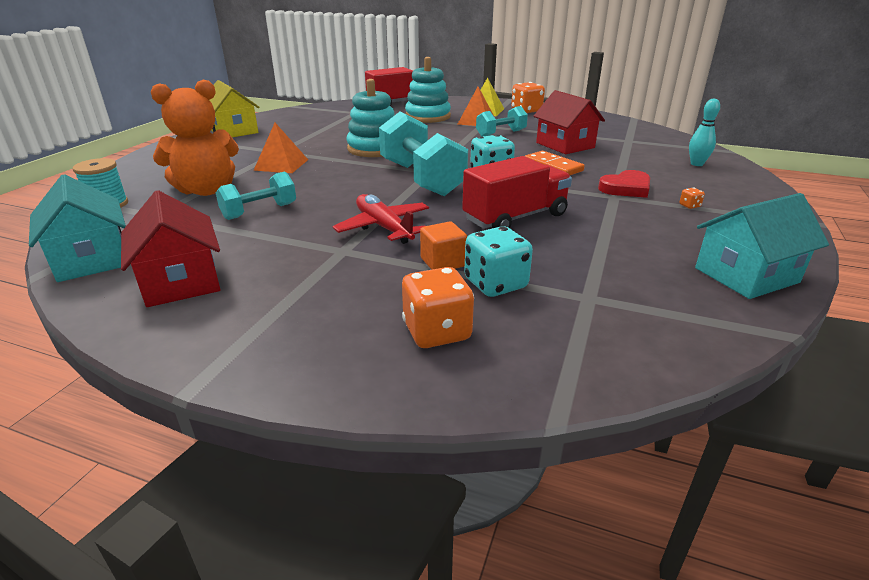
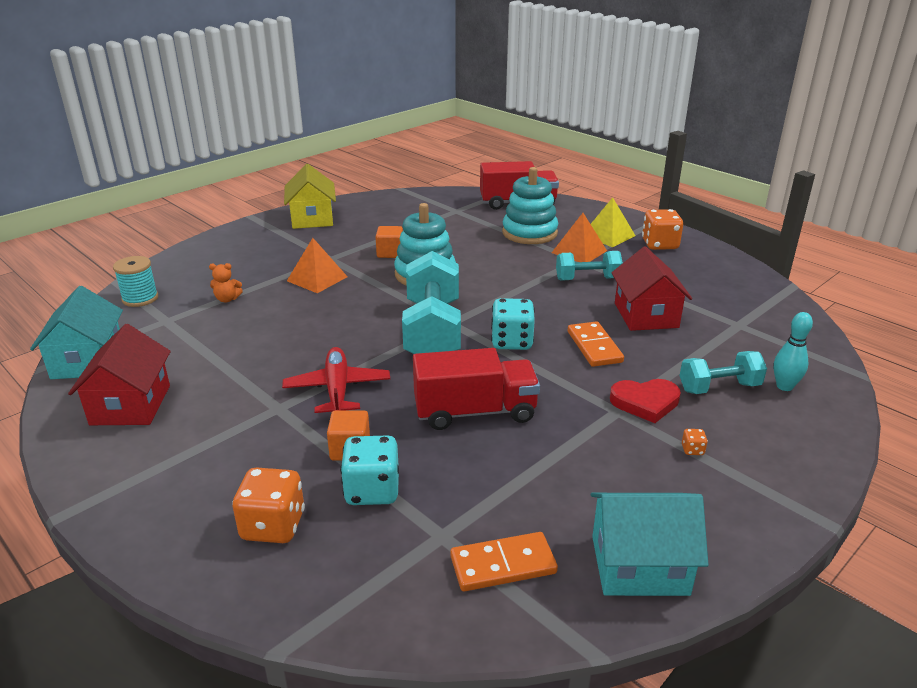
camera: 25 degrees right, 0 degrees up
orange teddy bear [151,80,239,196] -> orange teddy bear [209,263,243,303], size x0.40
turquoise dumbbell [216,172,296,220] -> turquoise dumbbell moved to [679,351,767,394]
none -> orange cube [376,226,403,258]
none -> orange domino [450,532,558,591]

